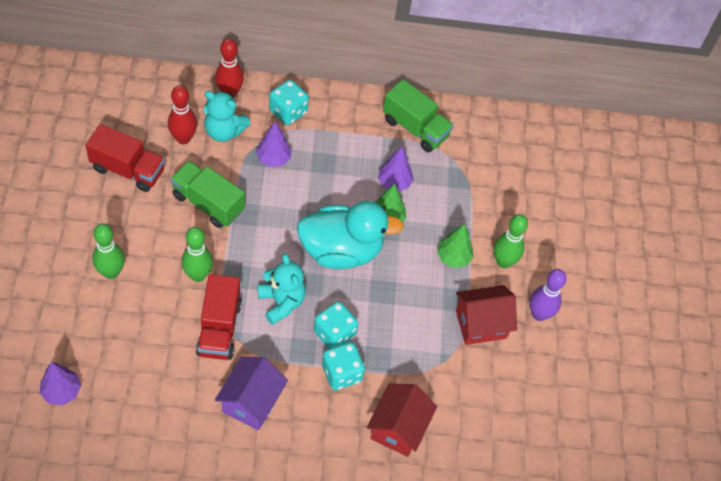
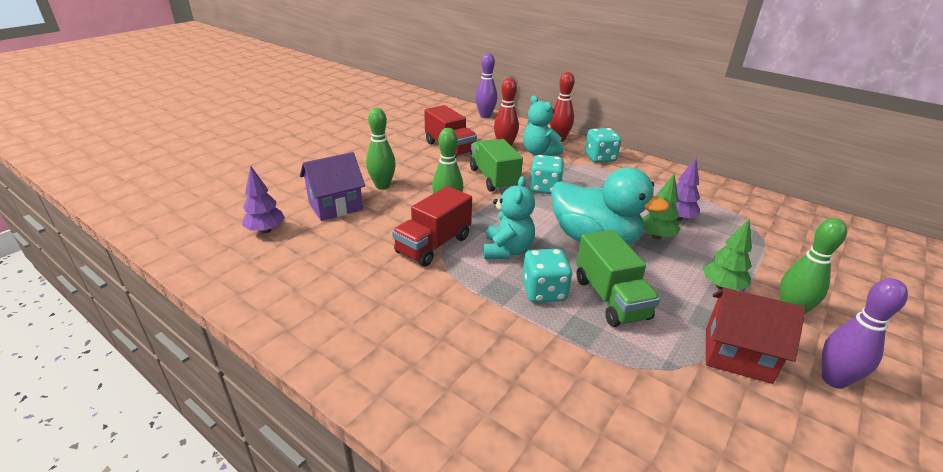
camera: 40 degrees right, 25 degrees down
purple house [215,357,288,430] -> purple house moved to [300,152,365,221]
purple tree [256,122,291,167] -> none
turquoise dice [322,342,365,390] -> turquoise dice moved to [529,155,564,194]
red house [366,384,437,457] -> none
green truck [383,79,454,153] -> green truck moved to [576,230,660,327]
none -> purple bowling pin [475,53,497,118]

